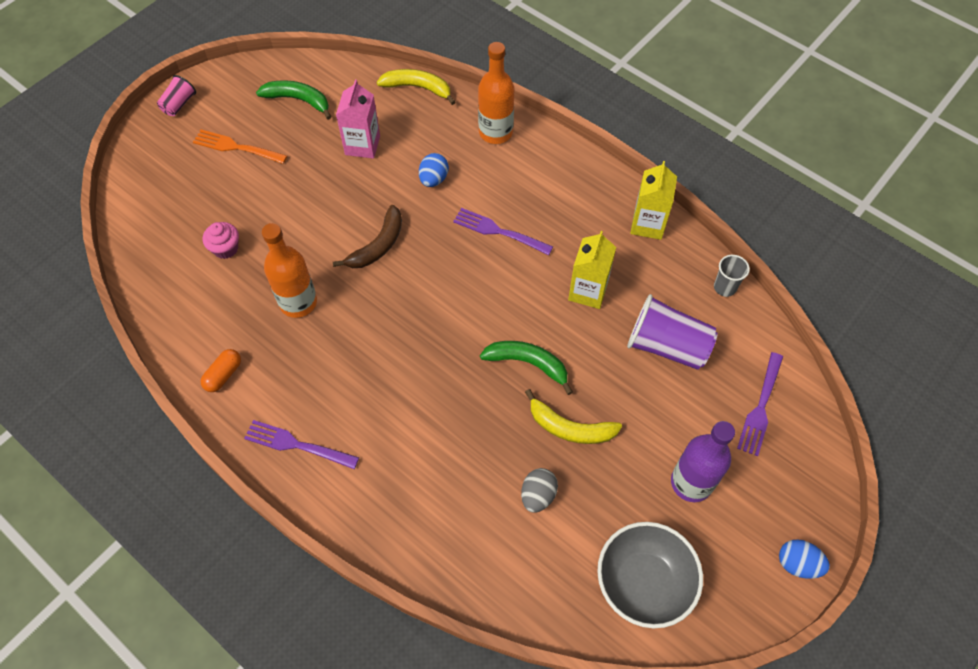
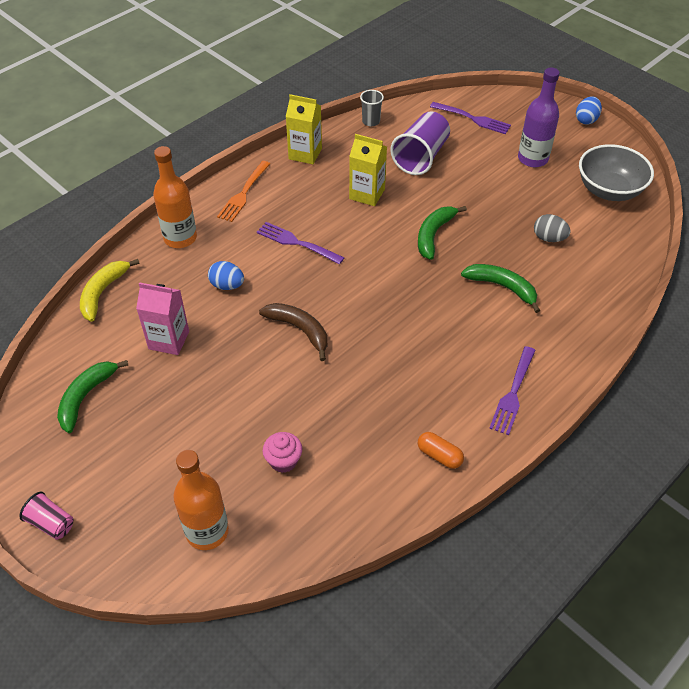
camera: 85 degrees left, 10 degrees down
orange fork [193,130,287,164] -> orange fork moved to [217,161,270,222]
orange bottle [262,223,317,318] -> orange bottle moved to [173,450,229,550]
purple fork [453,208,553,255] -> purple fork turned 90 degrees clockwise [257,222,344,264]
yellow banana [525,389,622,444] -> none
none -> green banana [461,264,540,313]

